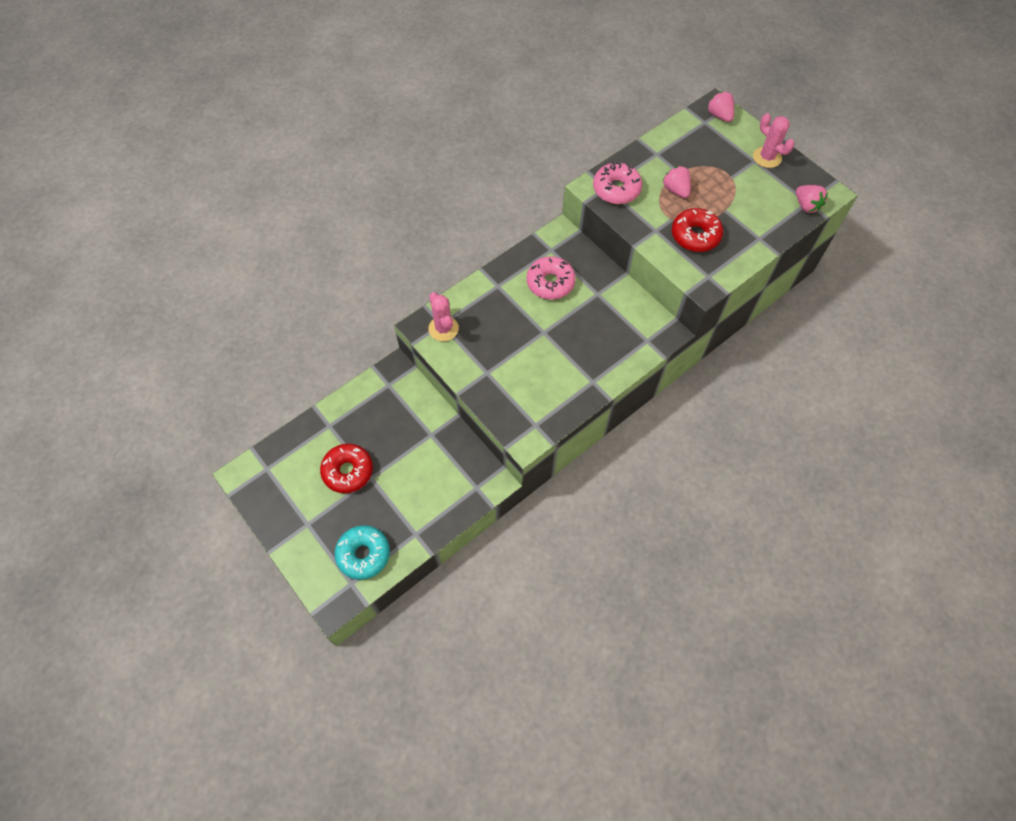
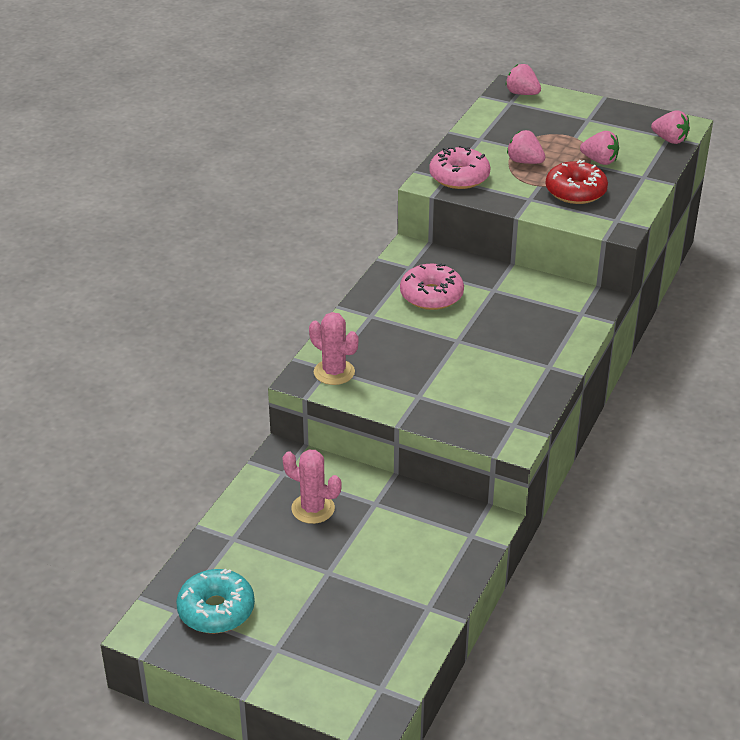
camera: 25 degrees left, 25 degrees down
red donut [320,444,373,493] -> none
turquoise donut [334,525,390,580] -> turquoise donut moved to [176,569,255,633]
pink cactus [753,113,795,168] -> pink cactus moved to [282,450,342,524]
none -> pink strawberry [580,131,619,165]

